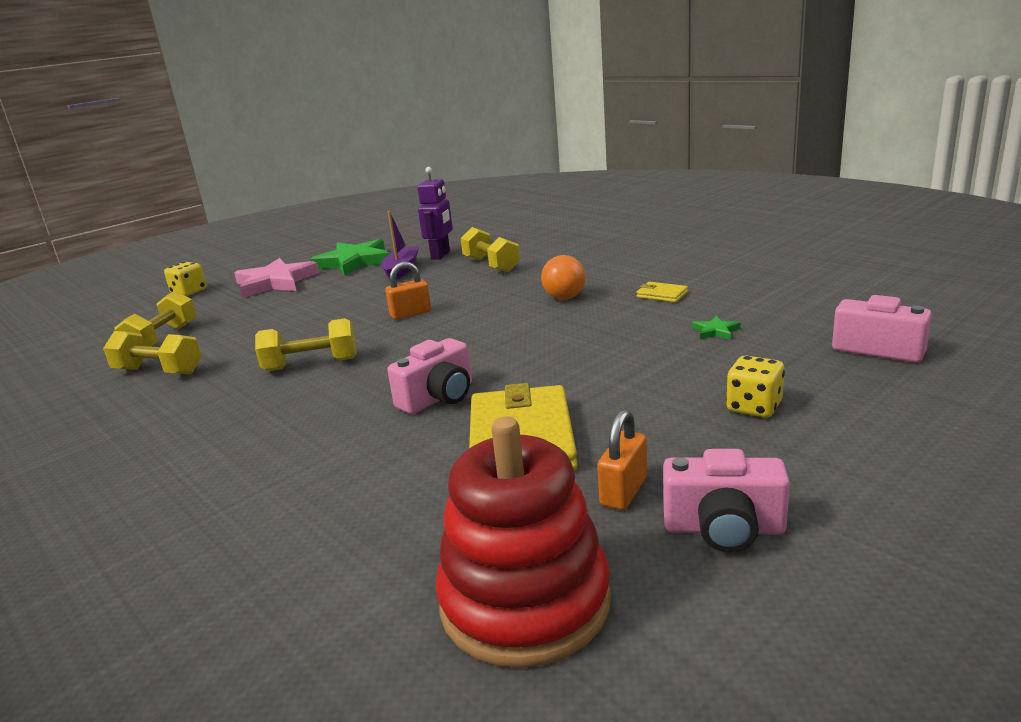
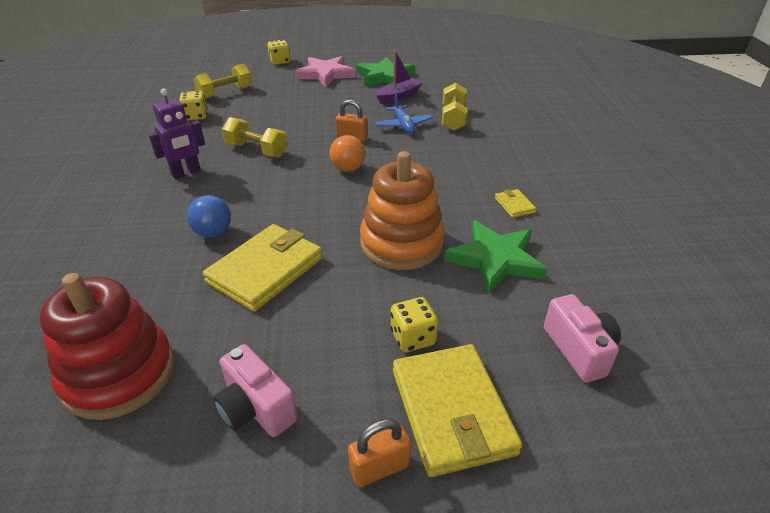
camera: 35 degrees right, 15 degrees up
yellow dumbbell [103,331,202,374] -> yellow dice [179,91,207,120]
pink camera [387,338,472,414] -> none
purple robot [417,167,453,260] -> purple robot moved to [149,88,205,179]
orange ball [541,255,585,300] -> orange ball moved to [329,135,365,172]
orange padlock [597,409,647,510] -> orange padlock moved to [348,419,411,487]
green star [692,316,741,340] -> green star [444,220,547,294], size x2.41
none -> blue ball [187,195,231,237]
none -> orange stacking toy [360,151,445,270]
none -> blue plane [375,94,433,134]
none -> yellow wallet [393,344,522,477]

